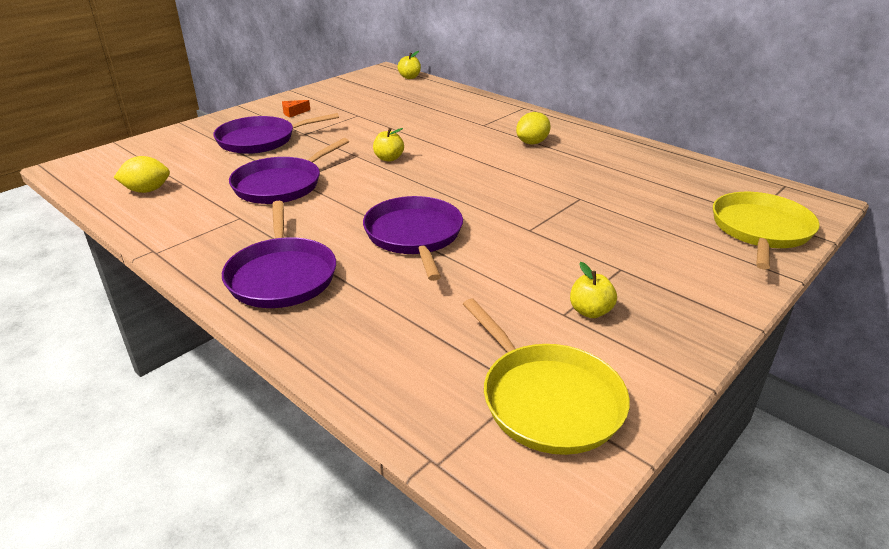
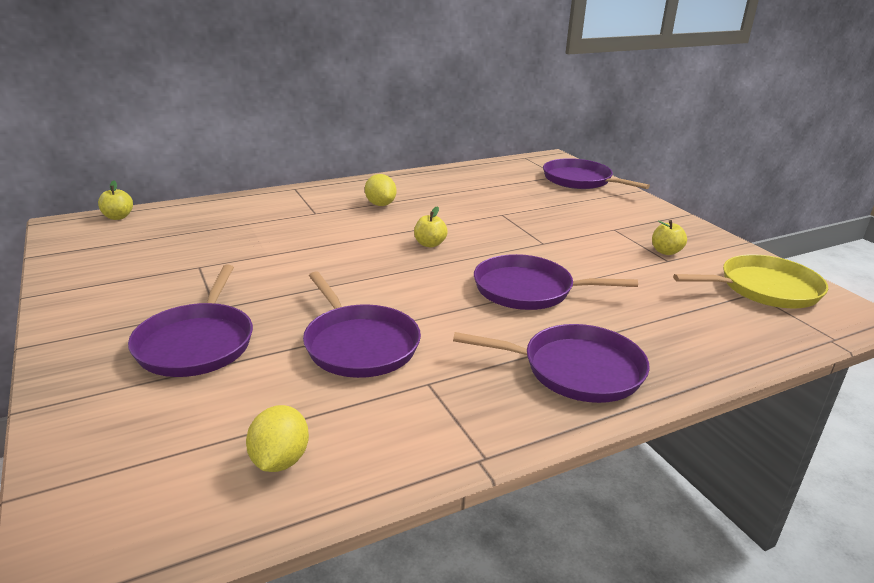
camera: 70 degrees left, 5 degrees down
orange cheese [282,100,310,118] -> none
yellow apple [373,128,404,162] -> yellow apple moved to [414,206,448,248]
yellow pan [713,192,820,270] -> purple pan [543,158,650,189]

